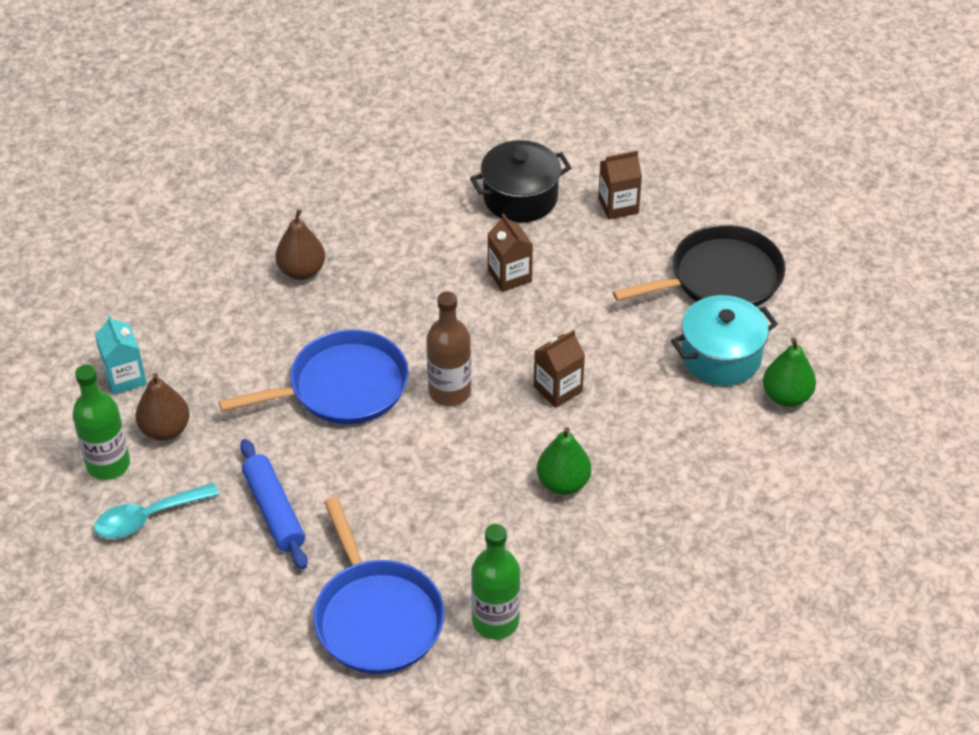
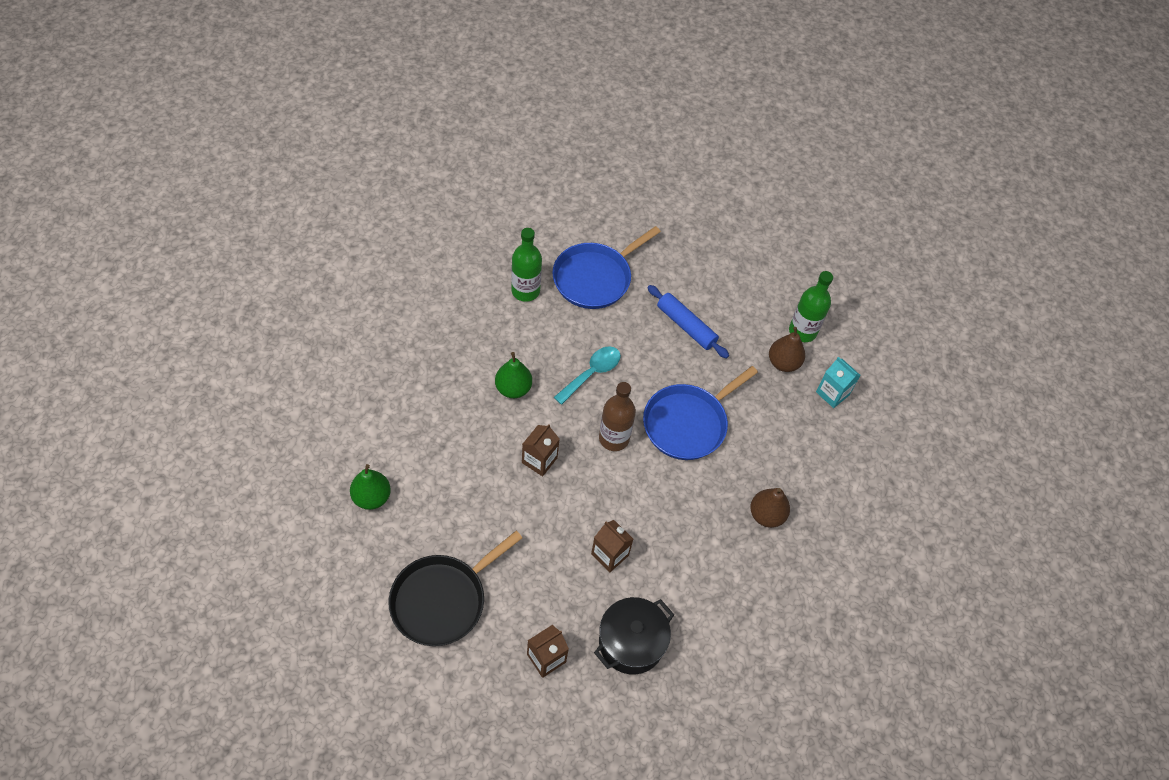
camera: 155 degrees right, 10 degrees up
turquoise spoon [94,483,219,539] -> turquoise spoon moved to [554,346,621,405]
blue pan [313,497,445,674] -> blue pan turned 90 degrees counterclockwise [552,226,661,309]
turquoise pot [671,295,778,386] -> none

